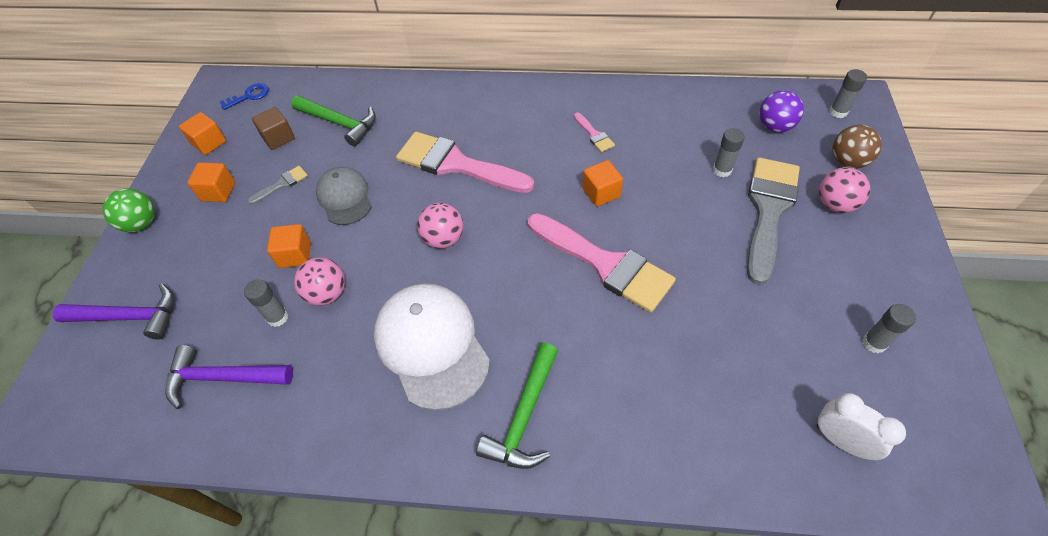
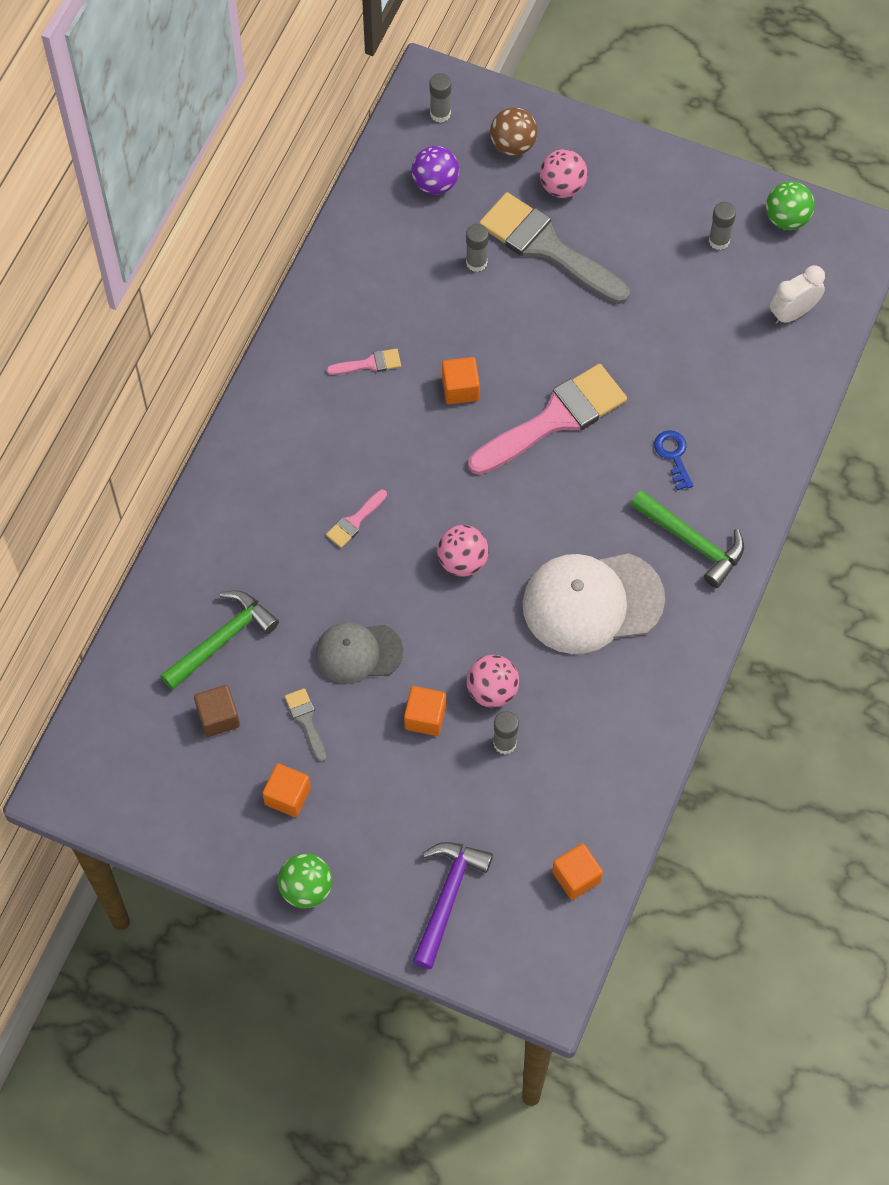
camera: 75 degrees left, 10 degrees up
purple hammer [165,345,293,409] -> none
orange cube [179,112,226,155] -> orange cube moved to [552,843,603,900]
blue key [220,83,269,110] -> blue key moved to [654,430,693,490]
pink brush [396,132,534,193] -> pink brush [326,490,387,548], size x0.43
none -> green ball [766,181,815,230]

